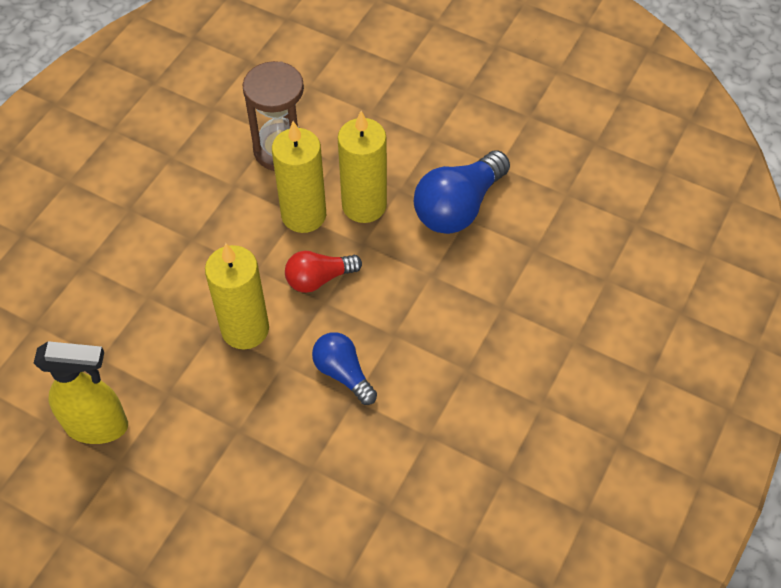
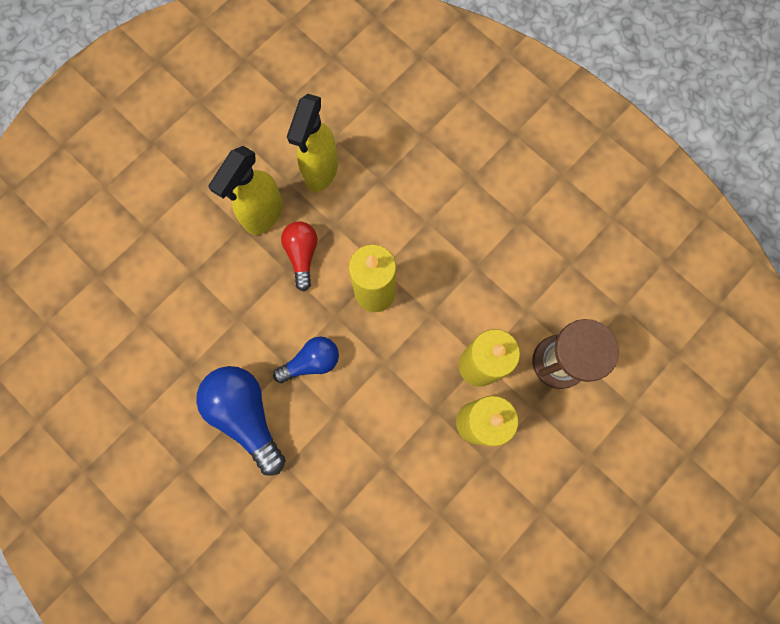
camera: 105 degrees right, 20 degrees up
red light bulb [285,251,362,293] -> red light bulb moved to [281,222,318,291]
blue light bulb [414,150,510,234] -> blue light bulb moved to [196,366,285,476]
none -> yellow spray bottle [209,146,283,235]

